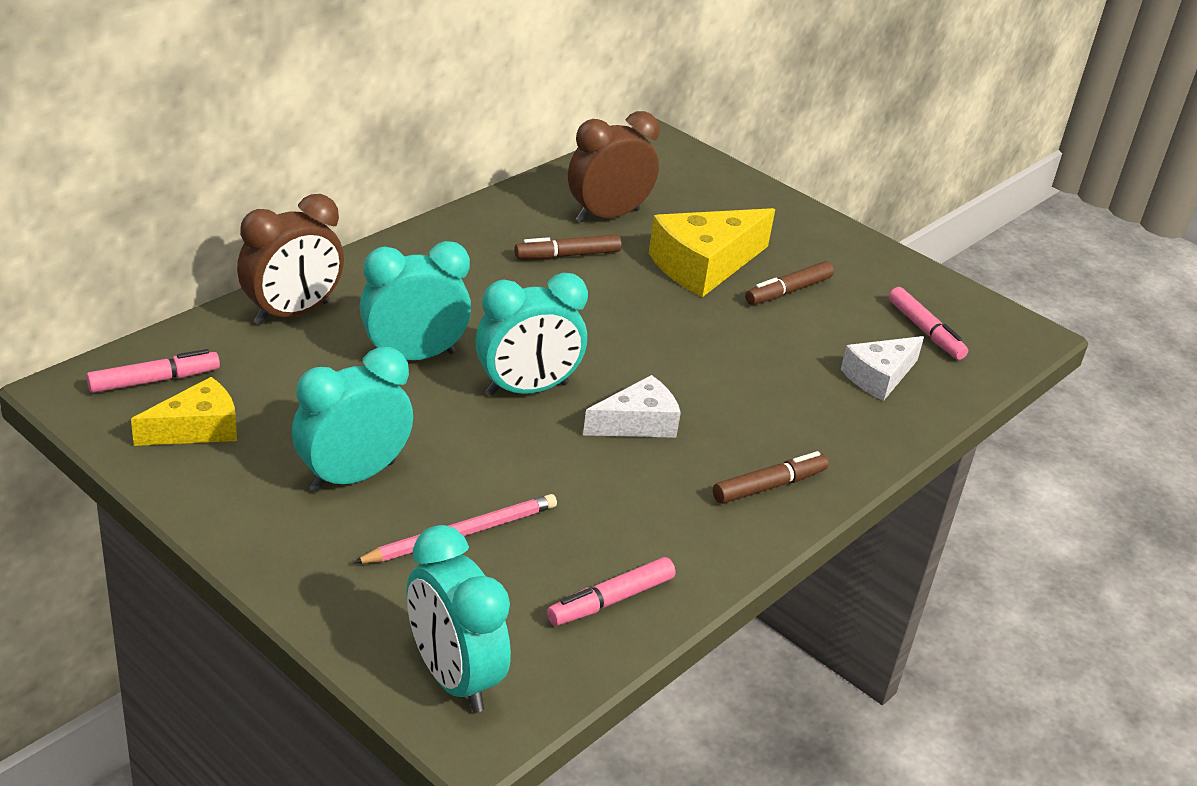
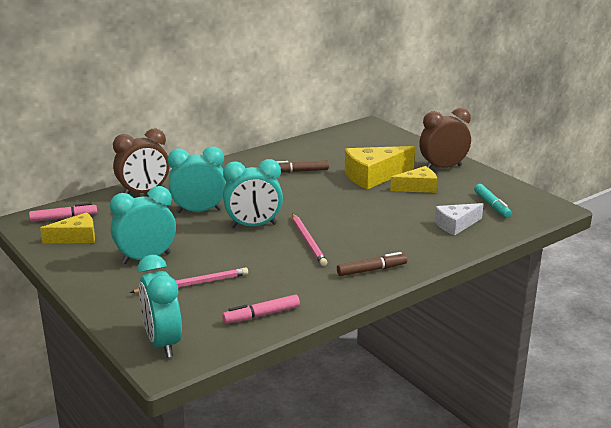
camera: 15 degrees right, 10 degrees down
brown clock [568,111,659,223] -> brown clock moved to [419,108,471,168]
white cheese [583,375,681,438] -> pink pencil [292,213,327,266]
brown marker [745,261,834,305] -> yellow cheese [390,166,437,193]
pink marker [889,287,968,360] -> turquoise marker [474,184,512,218]

